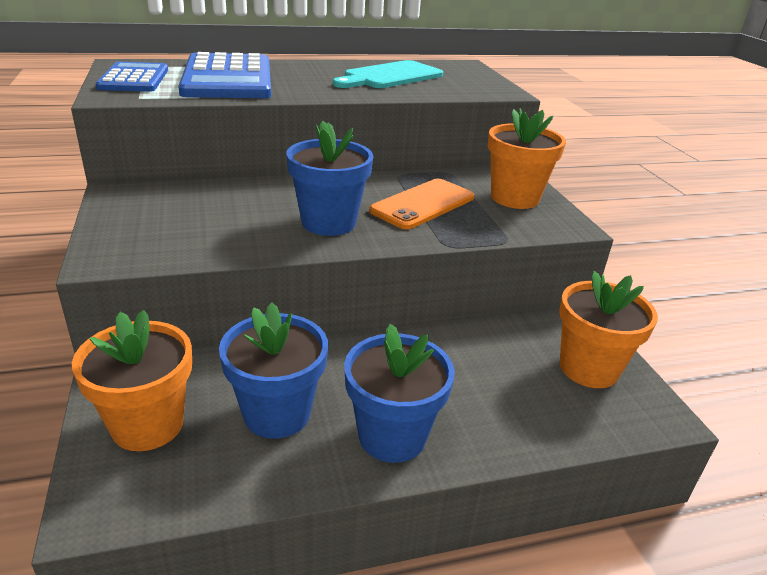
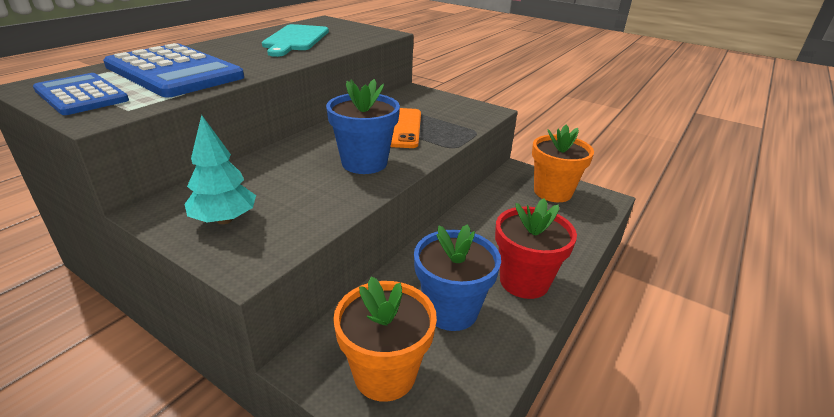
camera: 40 degrees left, 0 degrees up
blue flower pot [344,324,455,463] -> red flower pot [495,198,577,299]
orange flower pot [488,108,566,209] -> none
none -> turquoise tree [185,115,256,224]

